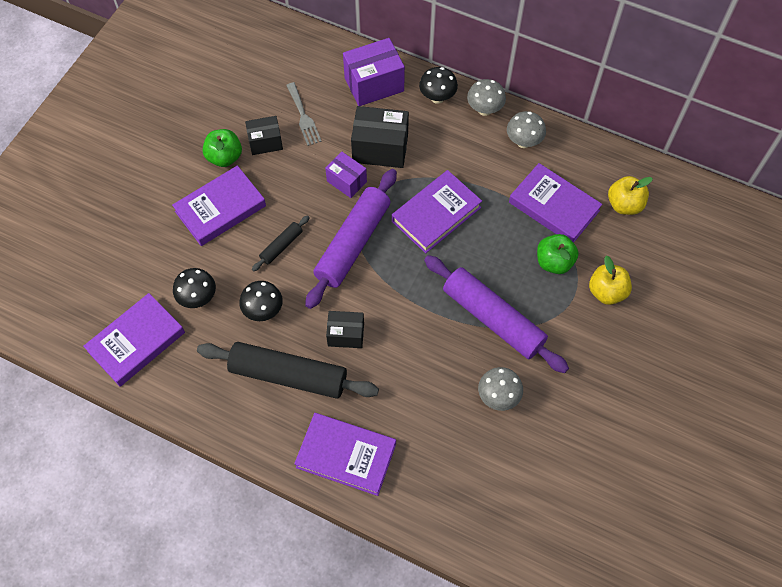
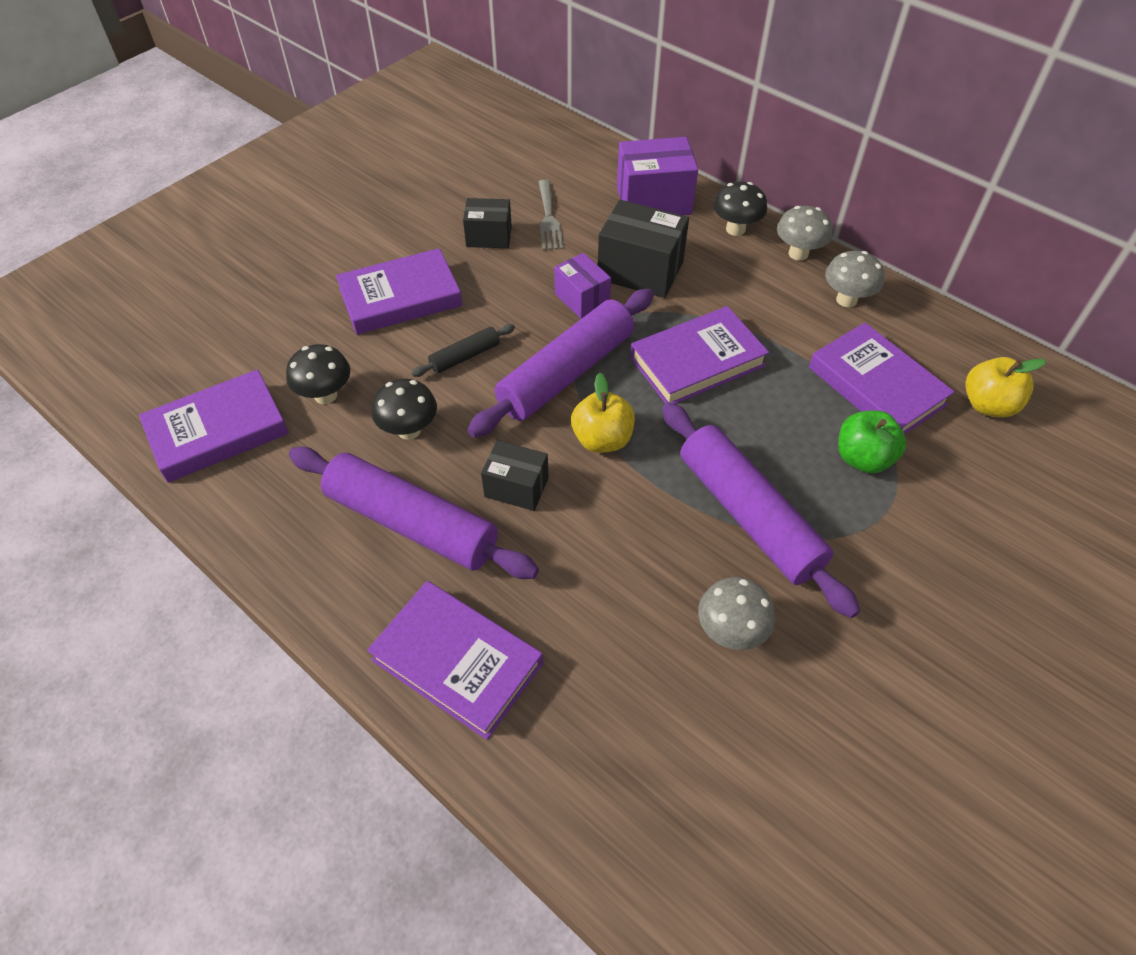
camera: 15 degrees right, 10 degrees down
black rolling pin [197,342,379,399] -> purple rolling pin [289,447,539,579]
green apple [203,129,242,167] -> none
yellow apple [589,256,632,305] -> yellow apple moved to [571,373,635,453]

